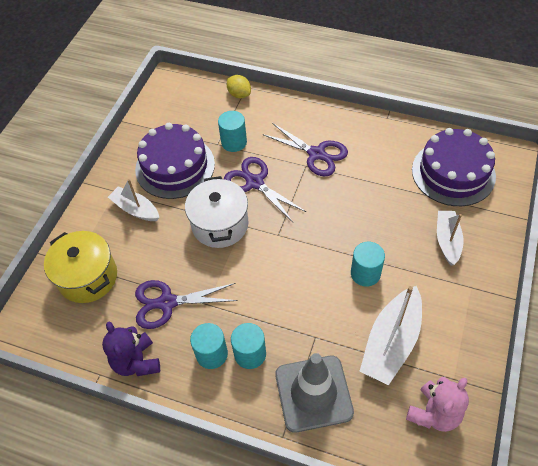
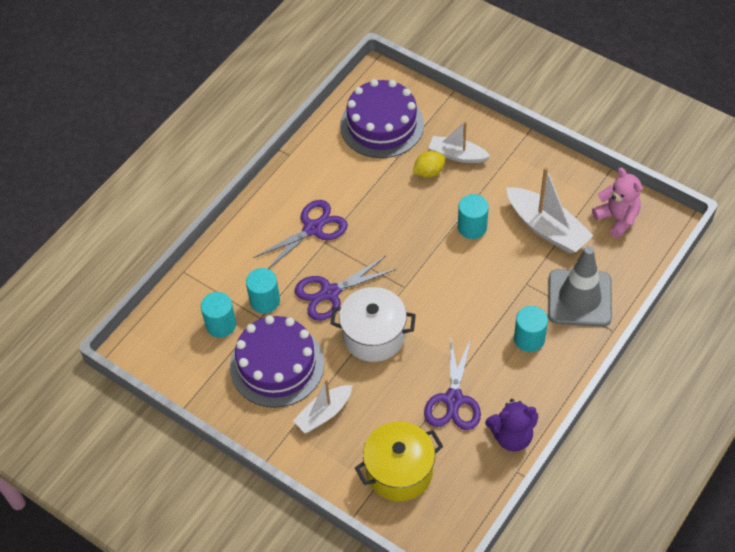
camera: 75 degrees left, 0 degrees up
turquoise cylinder [190,323,228,369] -> turquoise cylinder moved to [201,292,236,338]
yellow lemon [227,75,251,98] -> yellow lemon moved to [413,151,445,178]

